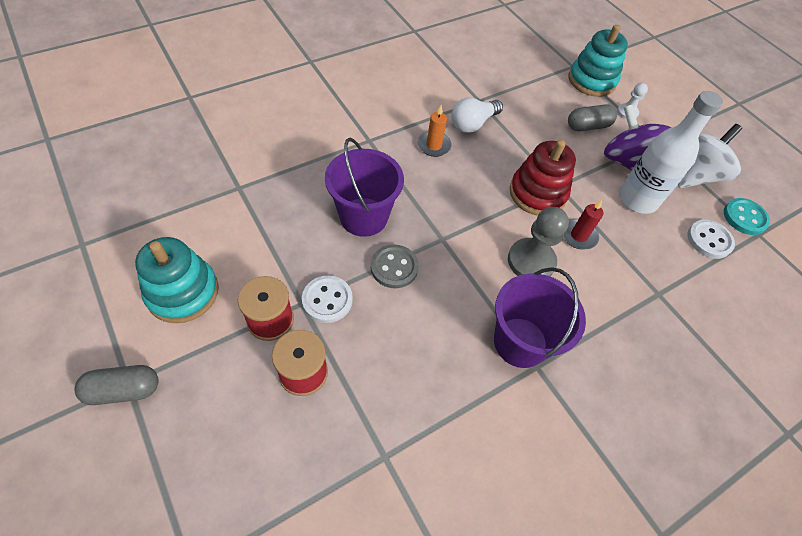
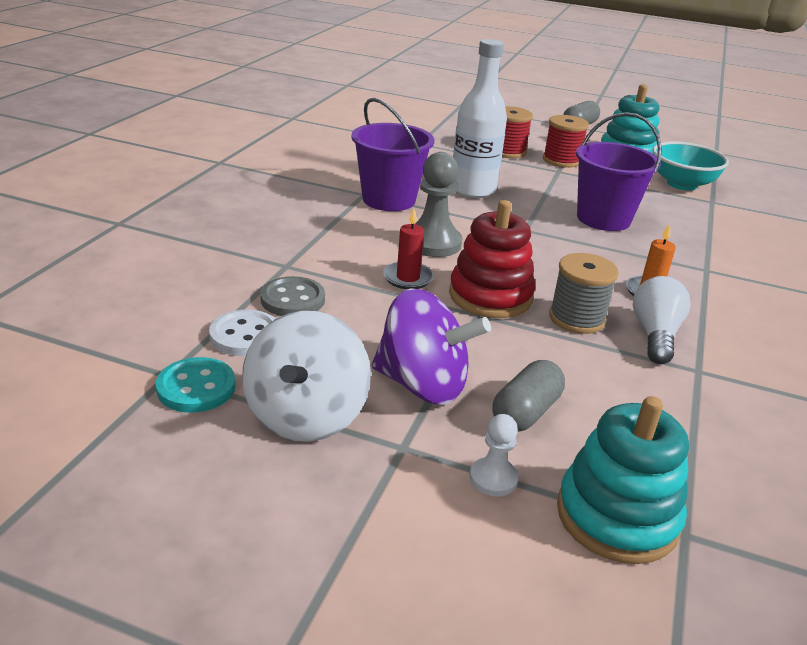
camera: 145 degrees right, 25 degrees down
white button [302,275,353,323] -> none
grey button [371,244,419,288] -> grey button moved to [260,276,325,316]
white bottle [619,91,723,214] -> white bottle moved to [453,39,507,198]
none -> grey spool [549,253,619,334]
none -> turquoise bowl [652,141,729,191]

